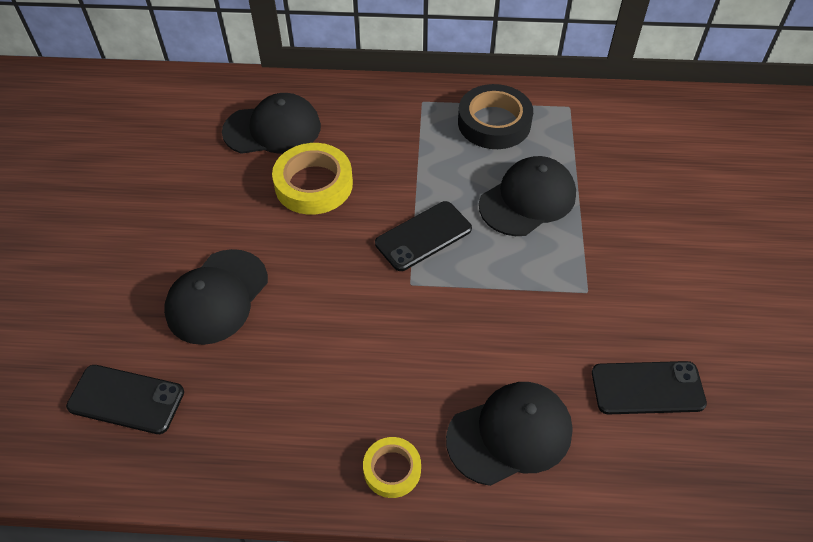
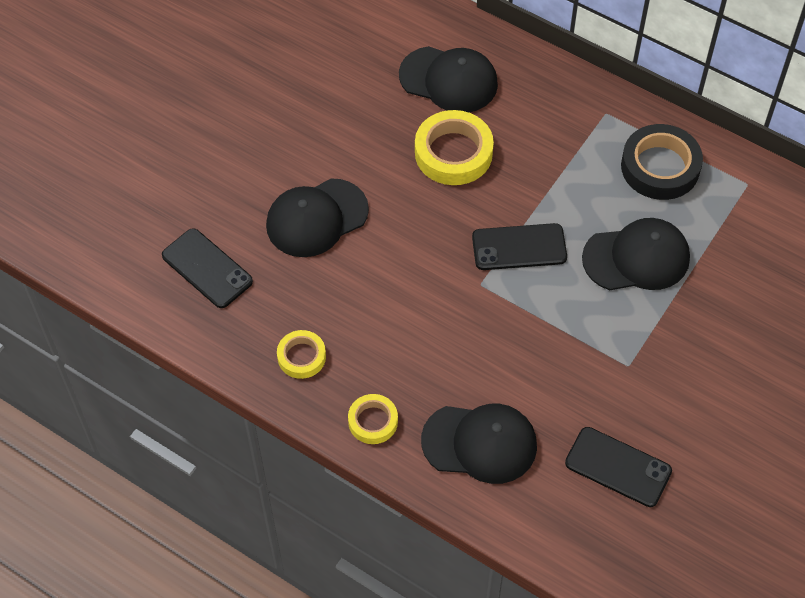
camera: 30 degrees right, 5 degrees up
none -> yellow tape [277,330,326,379]

